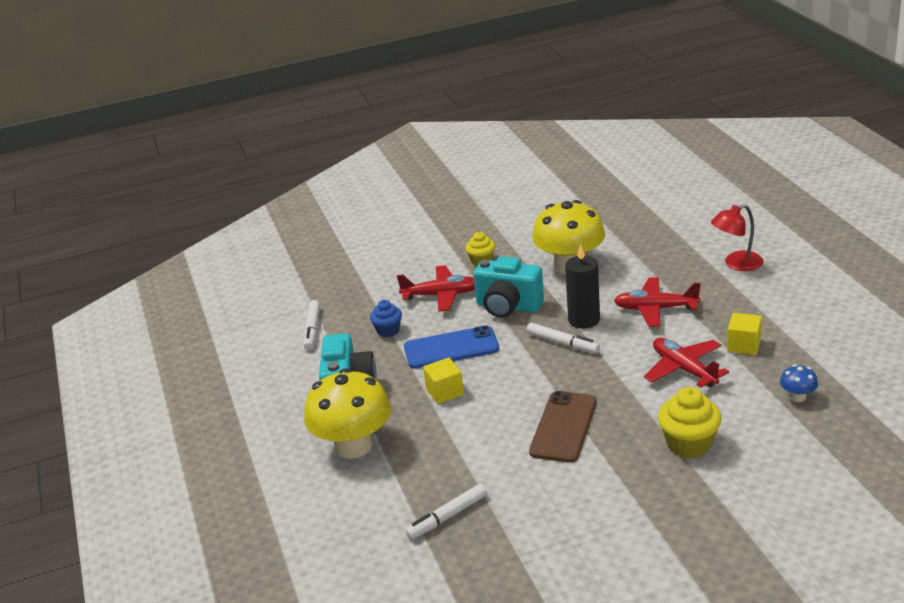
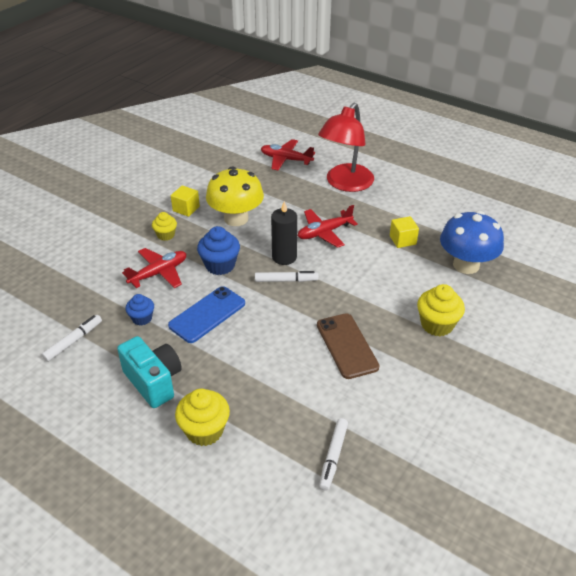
camera: 40 degrees left, 10 degrees up
white marker [304,300,320,350] -> white marker turned 105 degrees counterclockwise [41,315,102,362]
yellow mushroom [304,368,391,459] -> yellow cupcake [175,388,230,446]
yellow cube [423,358,464,404] -> yellow cube moved to [171,185,200,217]
turquoise camera [474,256,544,318] -> blue cupcake [197,226,240,275]
red plane [644,338,729,388] -> red plane moved to [261,139,315,170]
red lamp [711,204,763,271] -> red lamp [318,103,374,192], size x1.77
blue mushroom [780,364,818,402] -> blue mushroom [440,211,504,274], size x2.36

